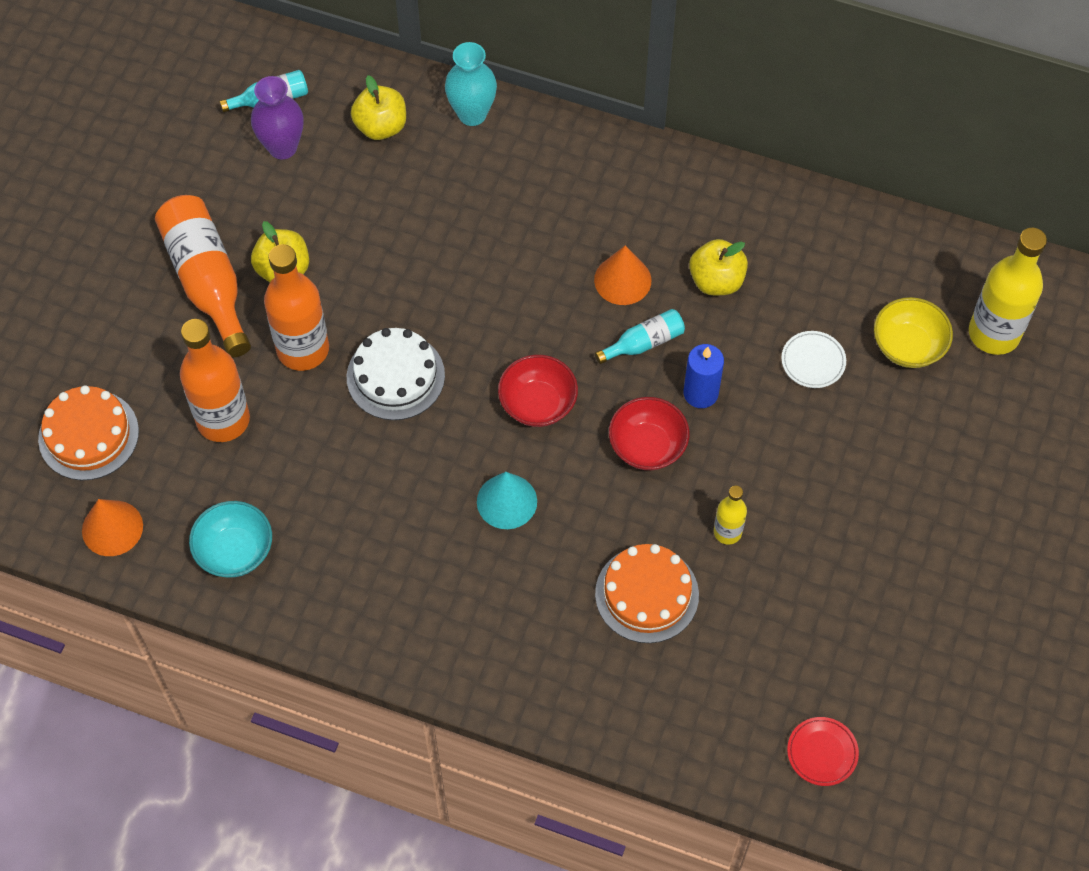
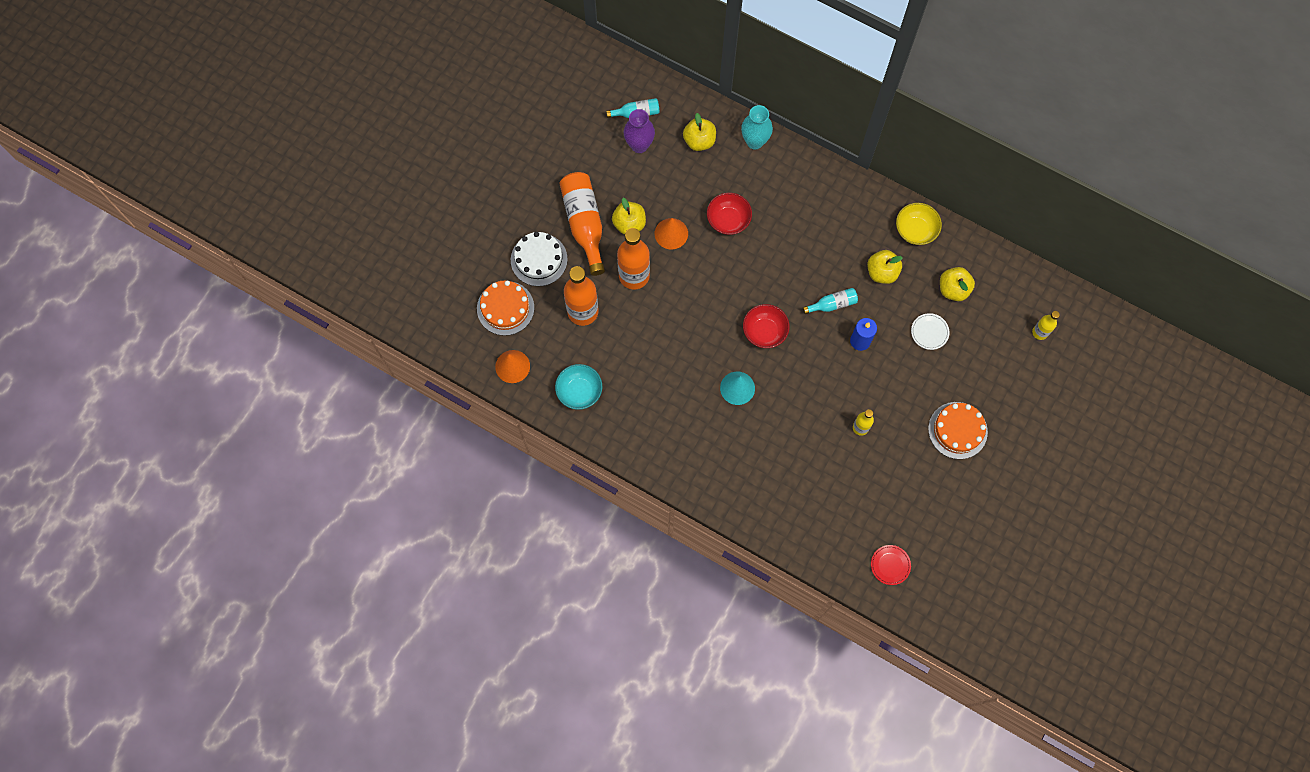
camera: 10 degrees right, 10 degrees up
white cake [347,328,445,420] -> white cake moved to [511,232,568,286]
orange cone [594,245,651,305] -> orange cone moved to [655,218,688,249]
orange cake [595,544,699,643] -> orange cake moved to [928,402,988,459]
red bowl [609,397,689,470] -> red bowl moved to [707,193,752,235]
yellow bowl [874,297,953,368] -> yellow bowl moved to [896,203,942,245]
yellow bottle [969,228,1047,355] -> yellow bottle [1032,311,1060,340], size x0.52
none -> yellow apple [940,267,975,301]

